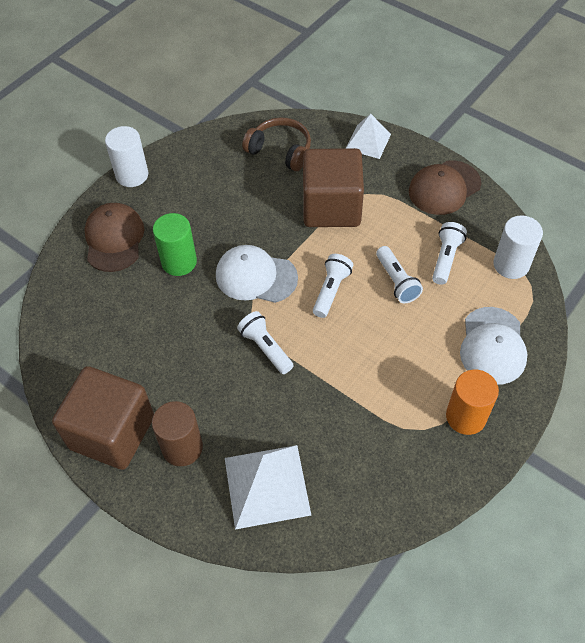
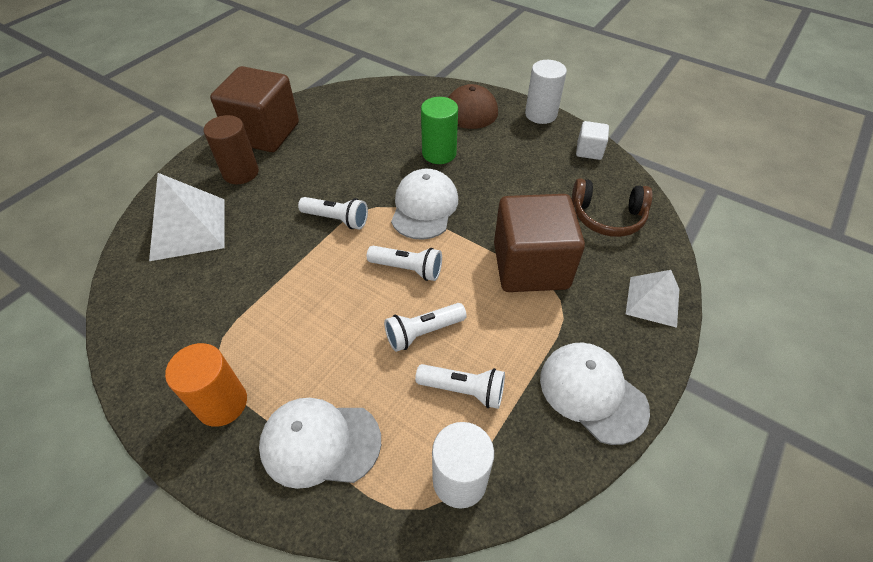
camera: 85 degrees right, 5 degrees down
white flashlight [237,311,294,374] -> white flashlight turned 60 degrees clockwise [298,197,368,229]
brown headphones [242,117,311,171] -> brown headphones turned 75 degrees clockwise [572,178,653,237]
brown cap [409,160,481,215] -> white cap [540,342,650,445]
none -> white cube [576,121,609,160]

